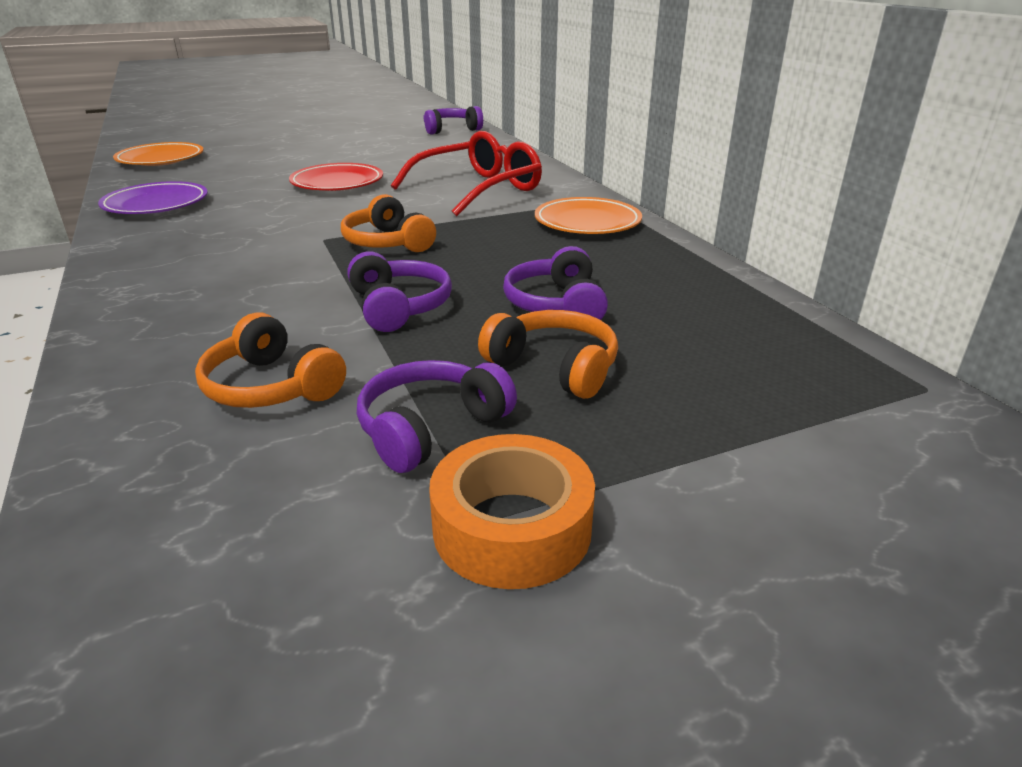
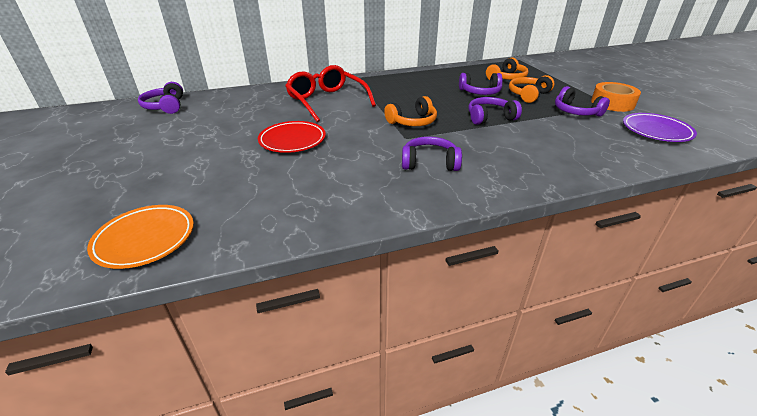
camera: 85 degrees left, 5 degrees up
purple plate [98,181,208,214] -> purple plate moved to [623,113,697,142]
orange headphones [195,312,346,408] -> orange headphones moved to [486,57,529,80]
orange plate [535,197,642,234] -> none
none -> purple headphones [402,137,462,171]

